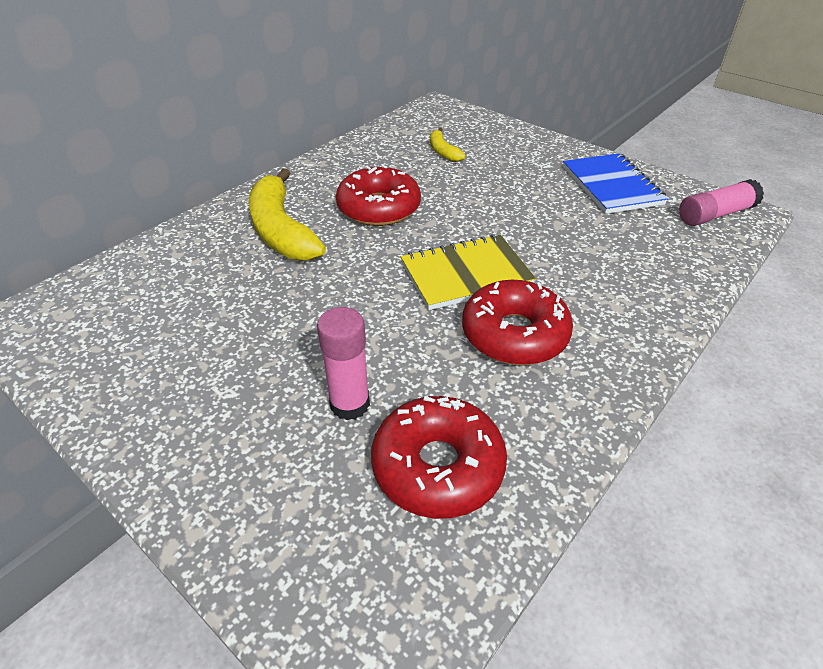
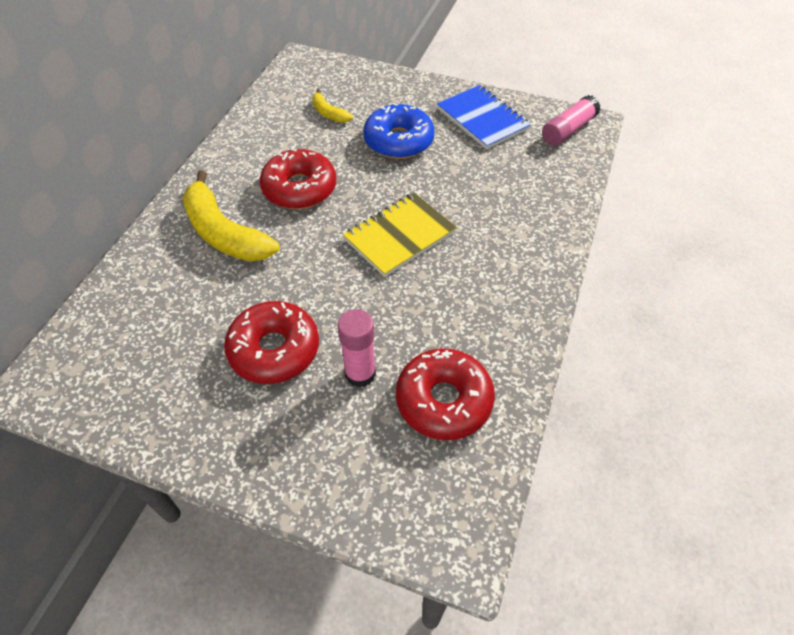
camera: 20 degrees left, 10 degrees up
red donut [462,280,573,365] -> red donut moved to [224,301,319,384]
none -> blue donut [363,103,435,159]

